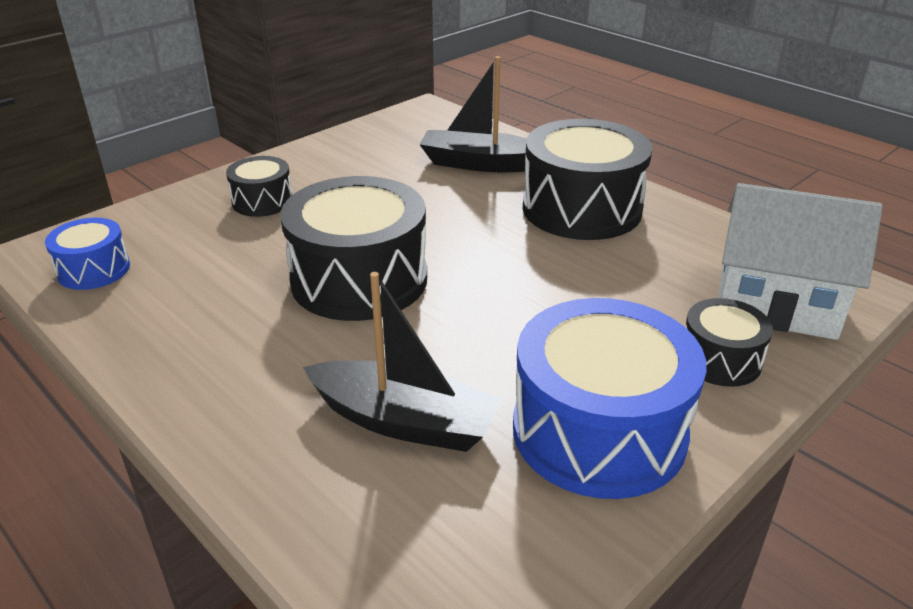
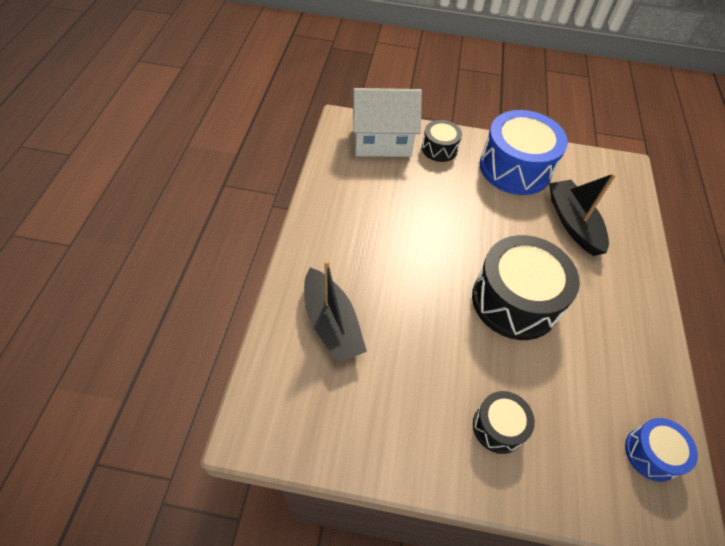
camera: 130 degrees left, 20 degrees up
black drum [523,119,652,240] -> none
white house [718,183,883,340] -> white house turned 75 degrees counterclockwise [352,88,422,157]

